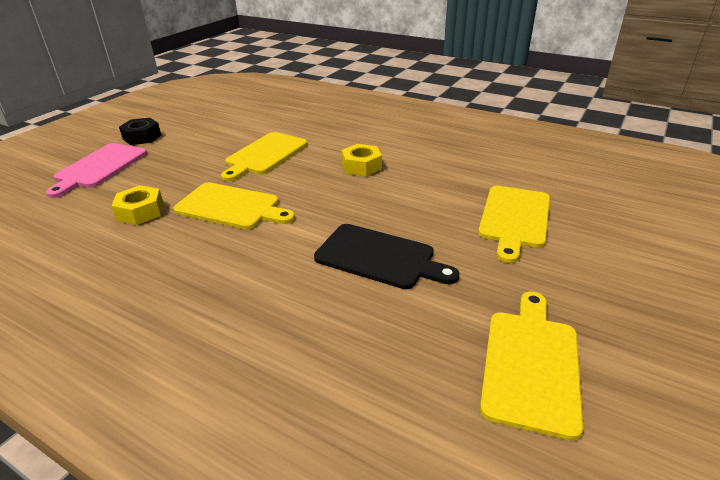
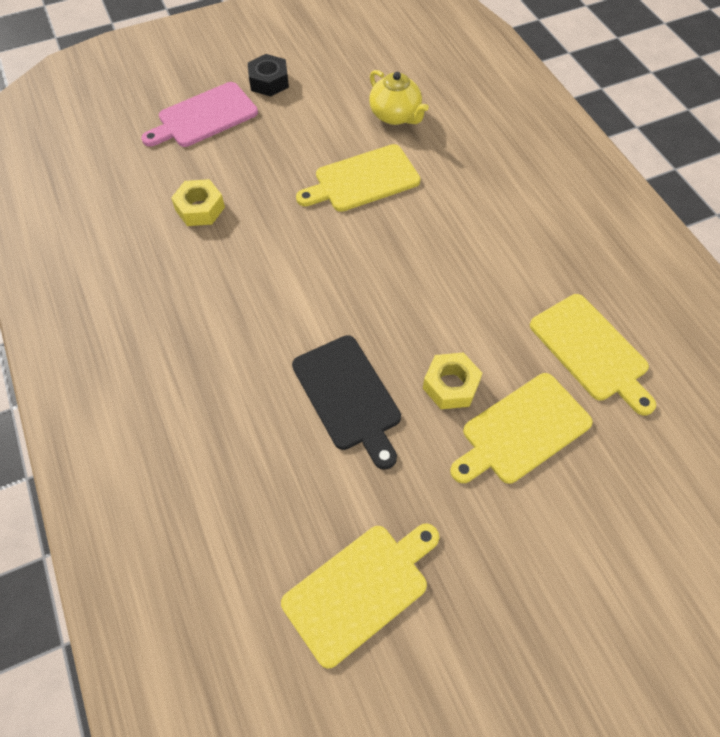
camera: 35 degrees right, 25 degrees up
yellow cutting board [173,182,295,230] -> yellow cutting board moved to [530,294,656,416]
yellow nut [342,144,382,176] -> yellow nut moved to [423,352,482,409]
none -> yellow teapot [369,70,429,125]

